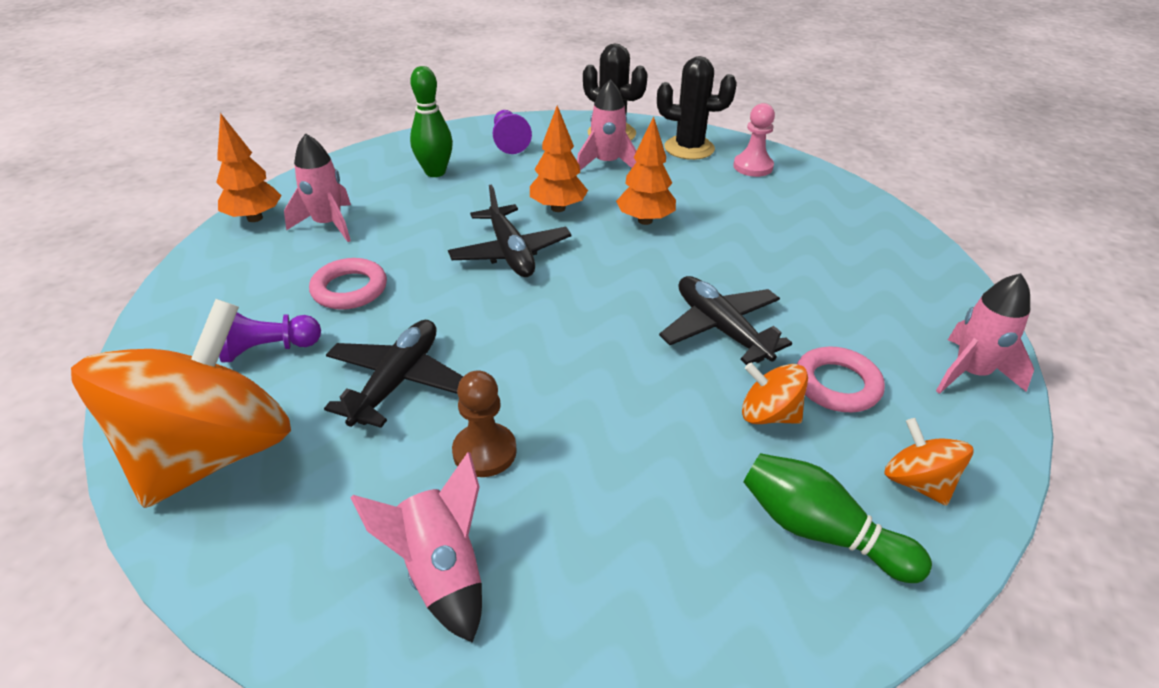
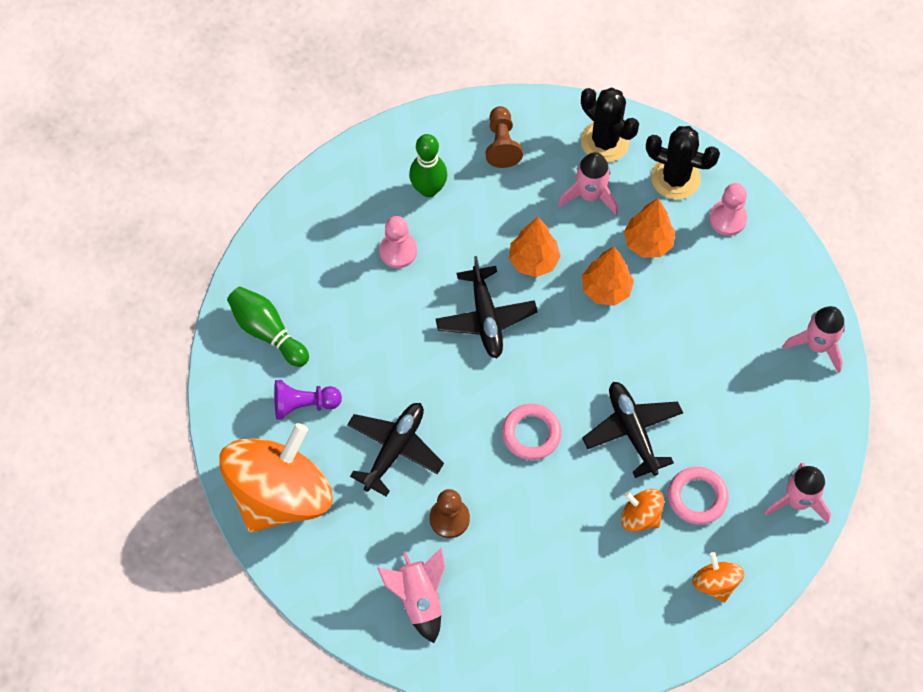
camera: 10 degrees right, 25 degrees up
orange tree [216,113,282,222] -> orange tree moved to [624,198,675,258]
pink rocket [284,133,351,242] -> pink rocket moved to [782,306,845,373]
pink ring [309,258,387,310] -> pink ring moved to [502,404,562,460]
purple pawn [493,110,532,154] -> brown pawn [486,106,523,168]
green bowling pin [744,453,932,583] -> green bowling pin moved to [227,286,309,367]
none -> pink pawn [379,216,417,268]

